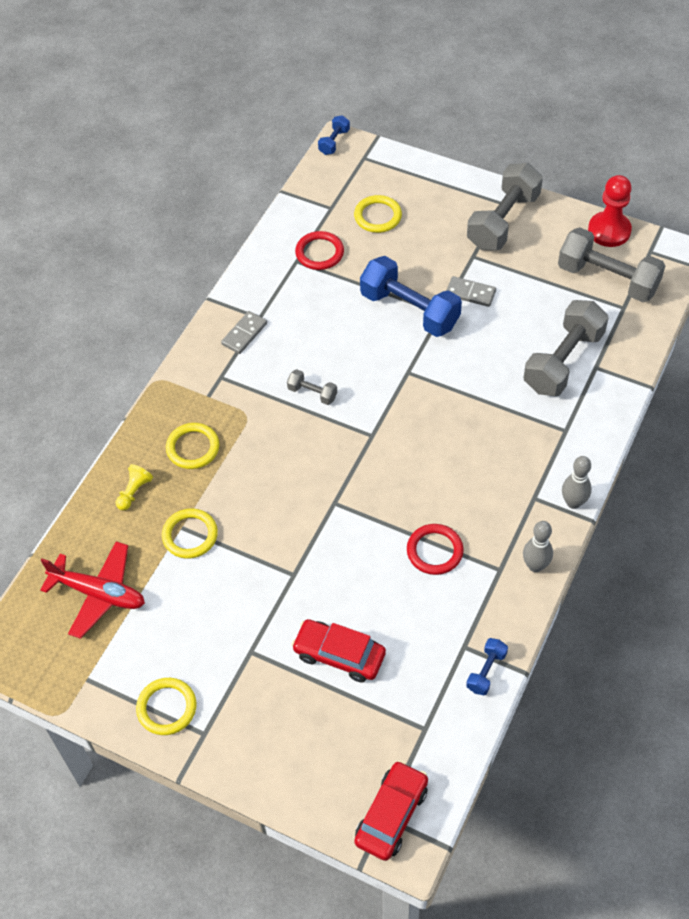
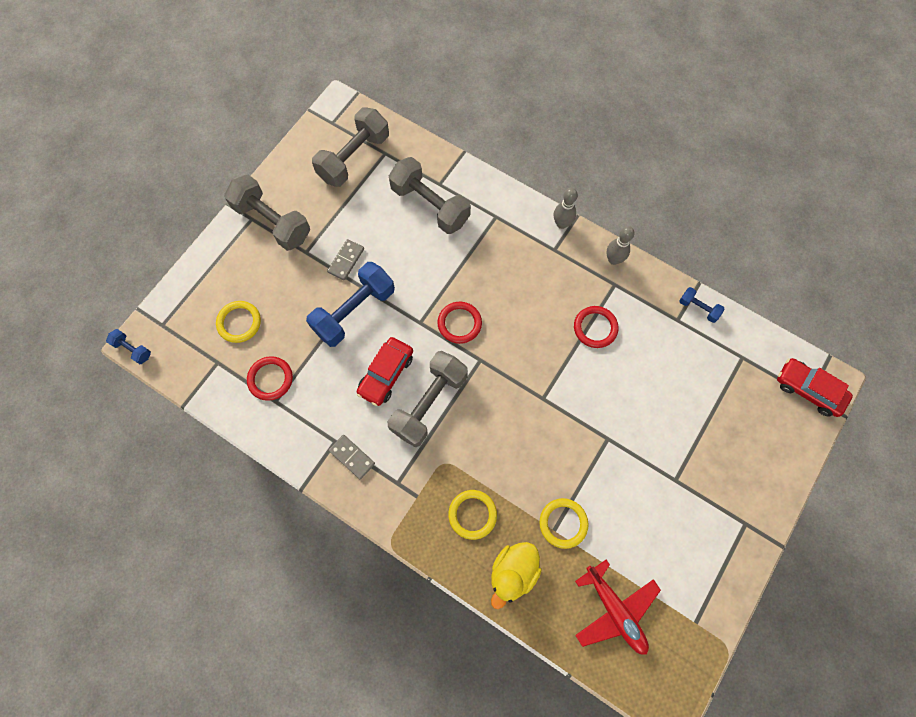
camera: 85 degrees left, 15 degrees up
red plane [40,542,145,639] -> red plane turned 120 degrees clockwise [575,560,661,655]
yellow pawn [116,464,153,510] -> yellow duck [491,542,542,609]
yellow ring [136,678,197,735] -> none
grey dumbbell [287,369,337,405] -> grey dumbbell [388,351,468,447], size x2.15
red car [292,619,386,683] -> red car moved to [357,337,413,406]
red pawn [588,175,632,247] -> none
none -> red ring [438,302,482,344]

